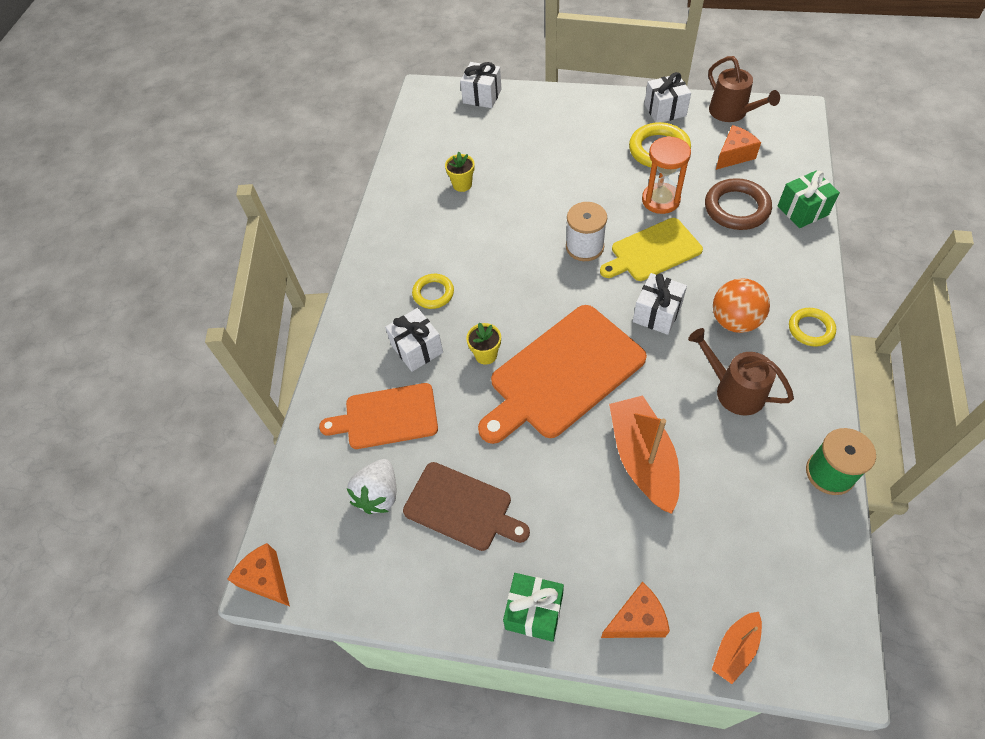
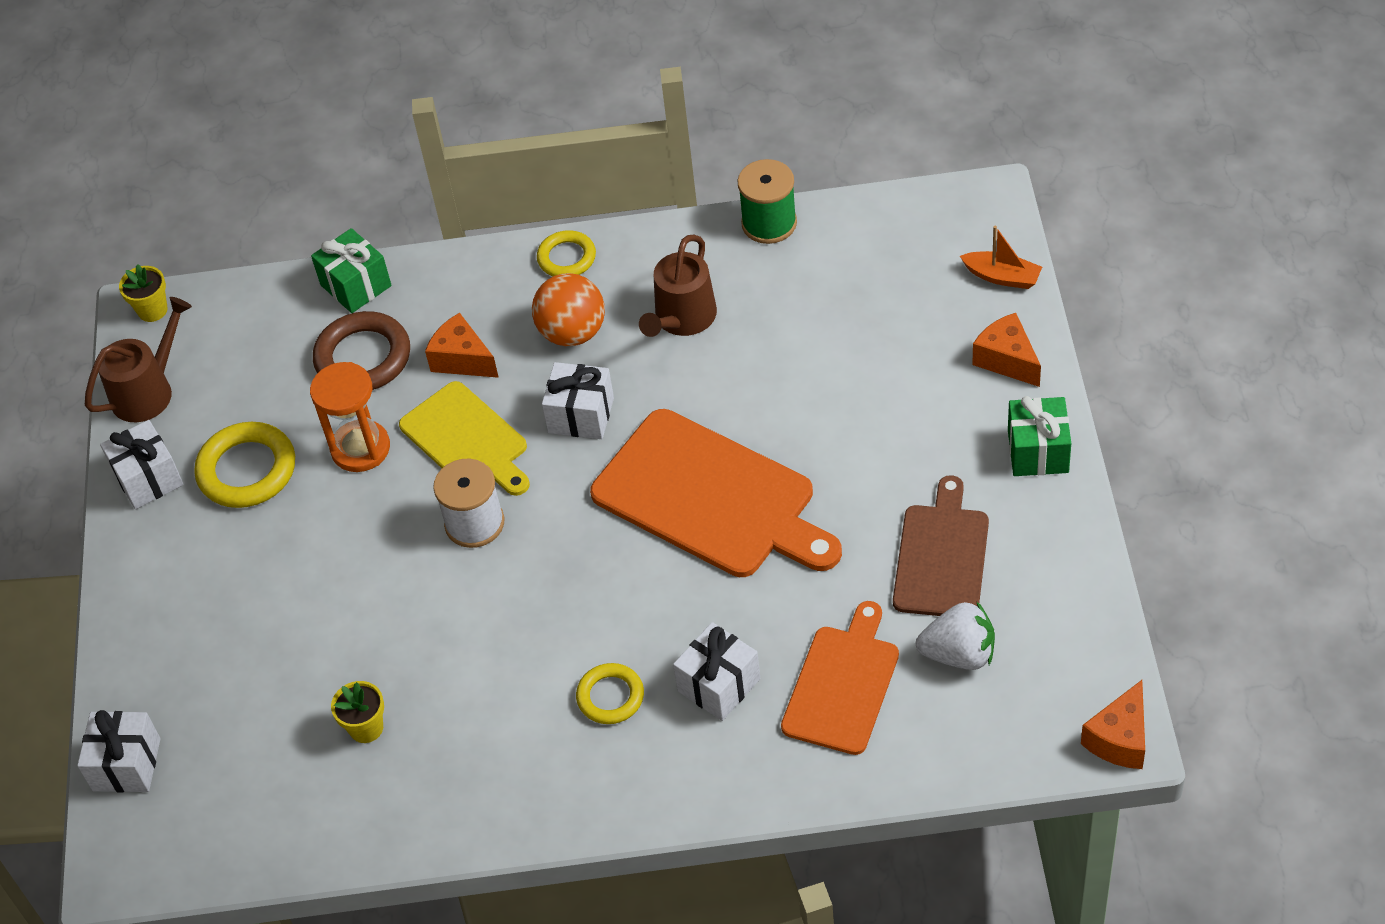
camera: 105 degrees left, 5 degrees down
orange cutting board [319,383,438,449] -> orange cutting board turned 135 degrees counterclockwise [781,601,899,755]
yellow flower pot [466,322,501,365] -> yellow flower pot moved to [119,264,168,322]
orange boat [609,395,680,514] -> none
orange cheese [716,125,761,170] -> orange cheese moved to [425,313,499,378]

